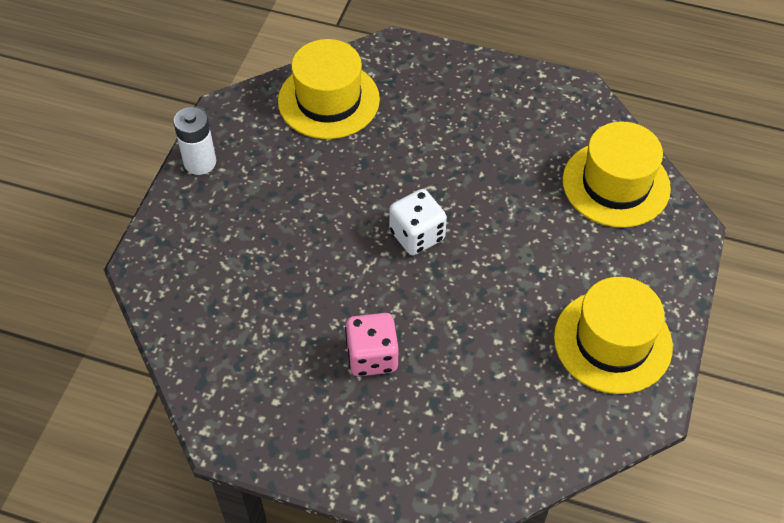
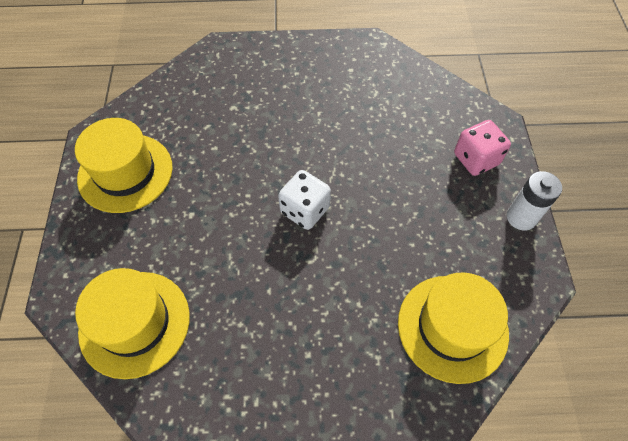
camera: 160 degrees right, 5 degrees up
pink dice [345,313,398,376] -> pink dice moved to [454,120,511,176]

